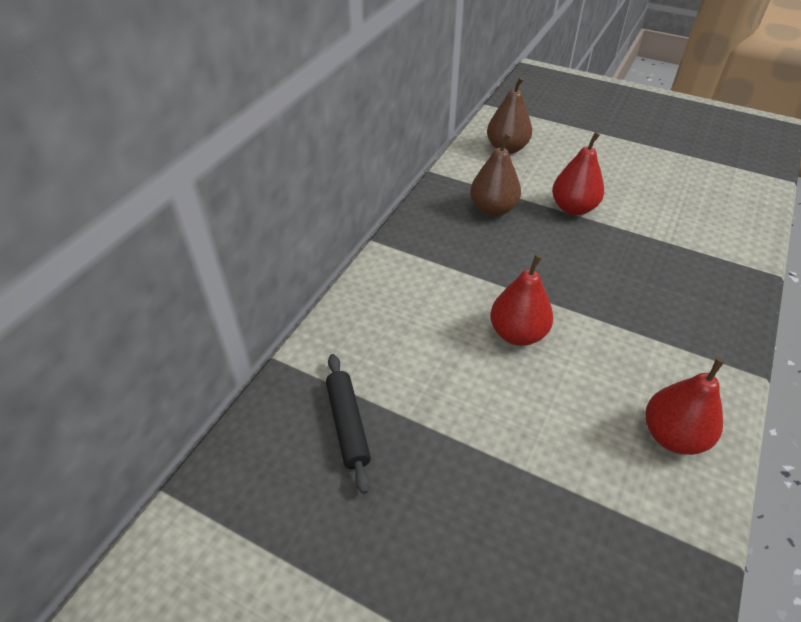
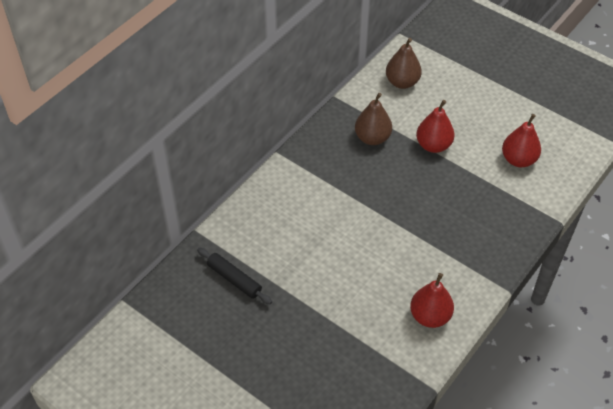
camera: 10 degrees right, 5 degrees up
black rolling pin [326,354,371,494] -> black rolling pin turned 45 degrees counterclockwise [197,247,272,304]
red pear [490,254,553,346] -> red pear moved to [502,114,541,167]

